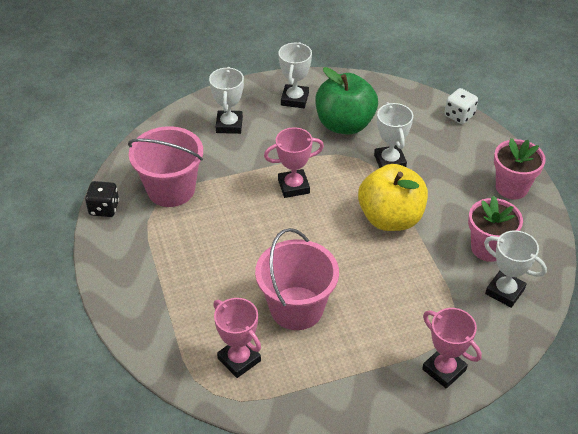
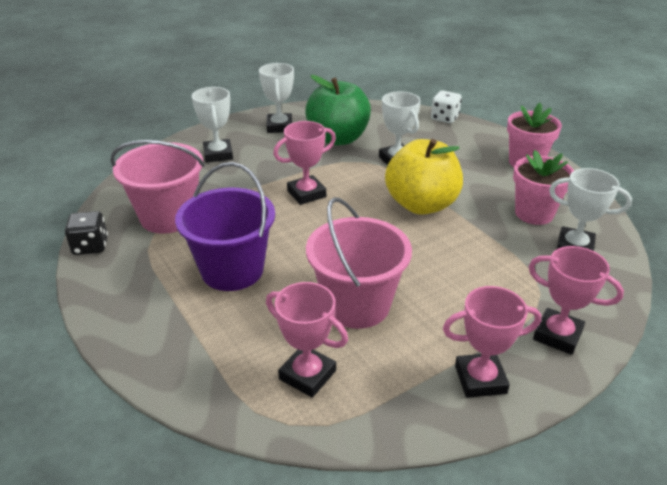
camera: 15 degrees left, 10 degrees down
none -> purple bucket [175,162,275,291]
none -> pink trophy [443,286,541,398]

